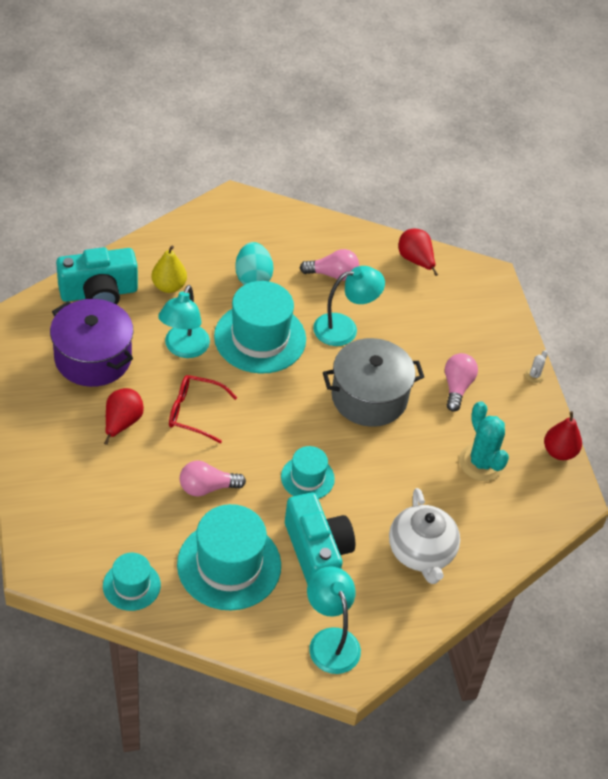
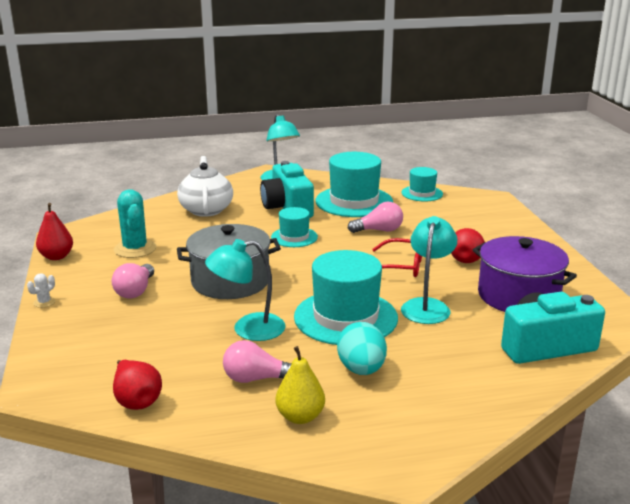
camera: 175 degrees left, 25 degrees down
yellow pear [151,246,187,293] -> yellow pear moved to [275,346,325,424]

